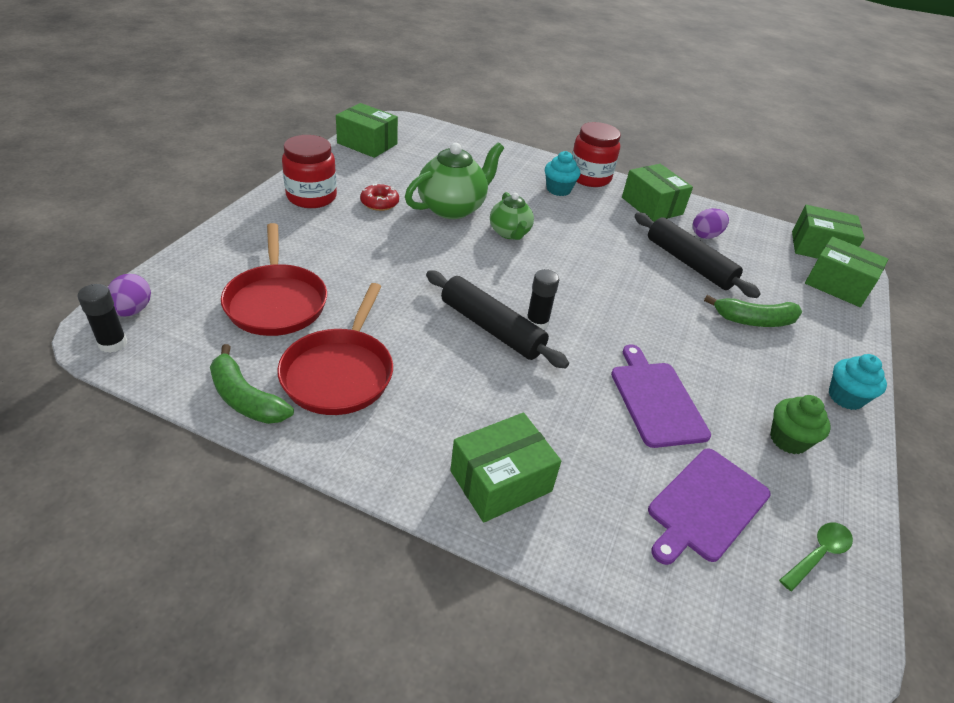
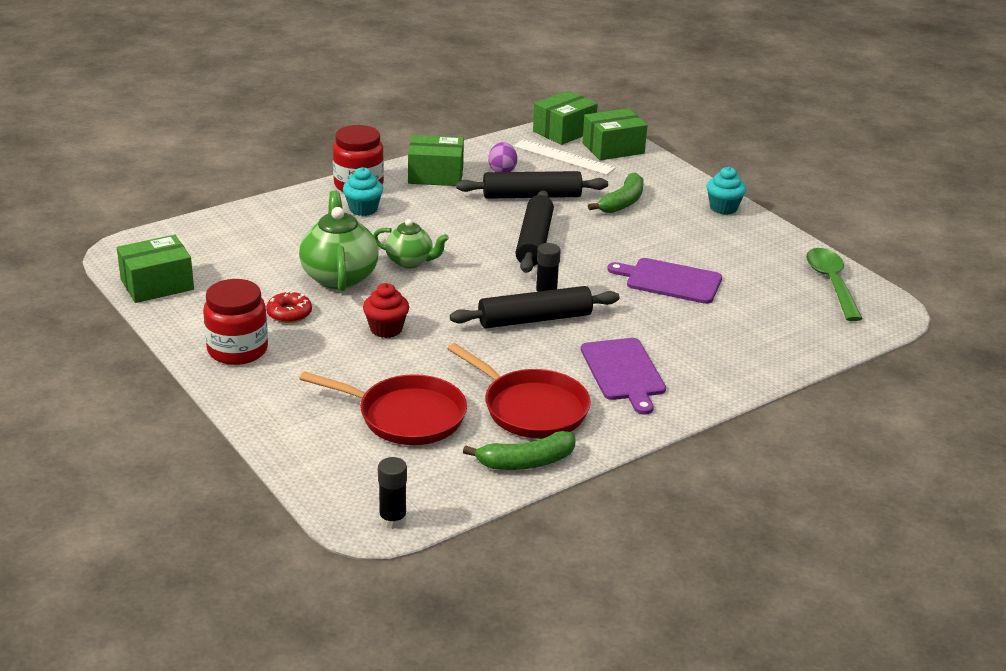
camera: 55 degrees left, 10 degrees down
purple egg [108,274,151,317] -> none
green box [450,413,561,522] -> none
purple cutting board [648,448,771,565] -> purple cutting board moved to [581,338,666,415]
green cupcake [770,395,831,454] -> none
green spoon [779,522,853,591] -> green spoon [806,248,863,321], size x1.68
none -> red cupcake [363,283,409,338]
none -> white ruler [514,139,616,175]
none -> black rolling pin [515,190,554,273]

